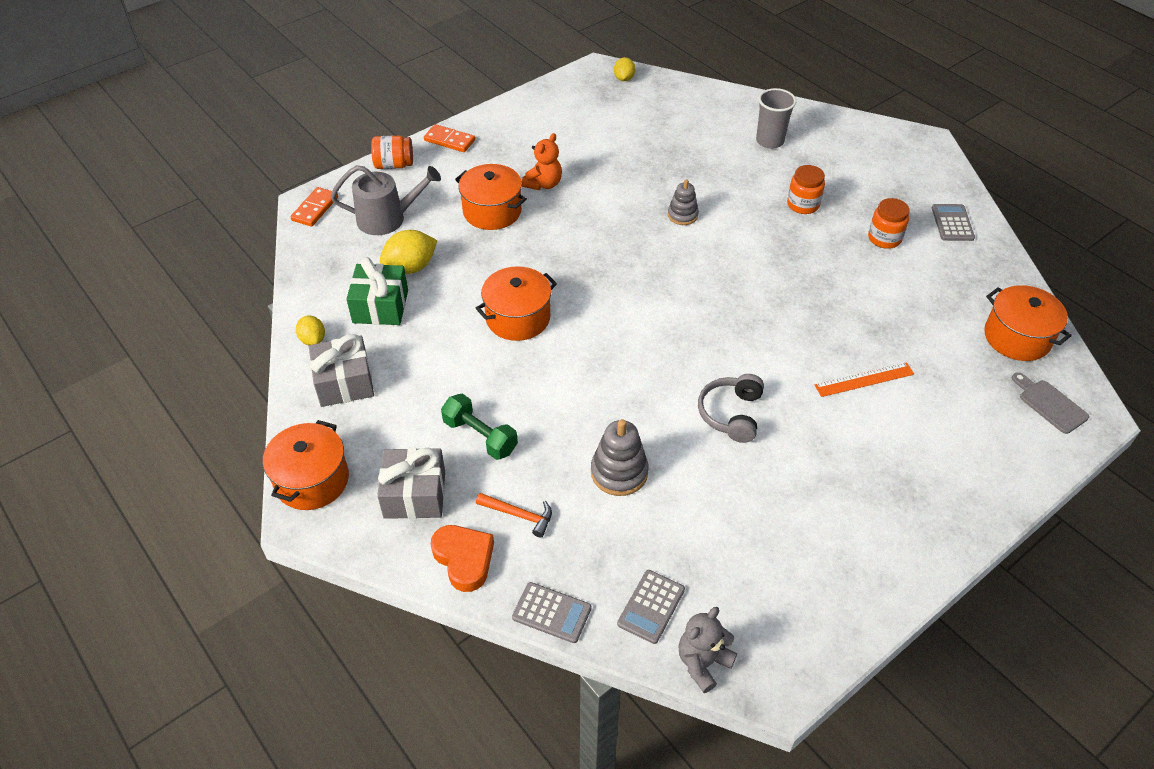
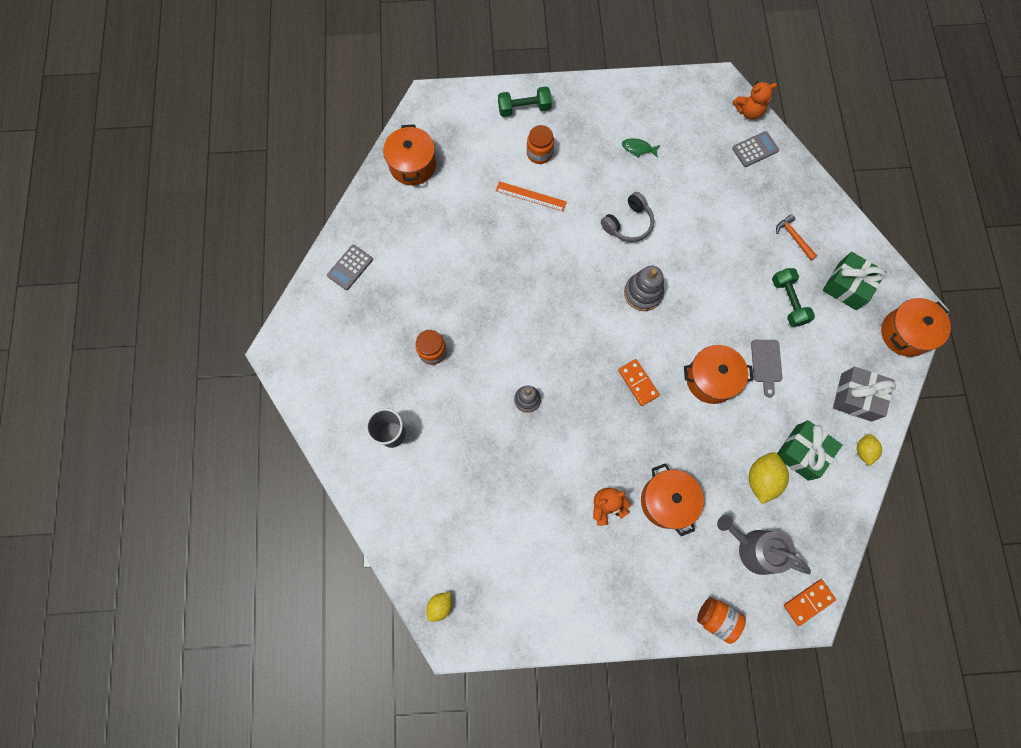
camera: 145 degrees left, 25 degrees up
grey gift [377,448,445,519] -> green gift [823,252,886,310]
yellow lemon [380,230,437,274] -> yellow lemon turned 75 degrees counterclockwise [749,452,789,504]
orange domino [424,124,475,152] -> orange domino moved to [618,359,660,406]
orange heart [431,525,494,592] -> none
grey calculator [512,582,592,643] -> none
grey stacking toy [591,419,649,496] -> grey stacking toy moved to [624,266,664,311]
grey teddy bear [678,607,737,693] -> orange teddy bear [733,81,777,120]
orange jar [868,198,910,249] -> orange jar moved to [527,125,554,164]
grey cutting board [1012,372,1089,434] -> grey cutting board moved to [751,340,782,397]
none -> green dumbbell [498,86,552,117]
none -> green fish [622,138,660,158]

